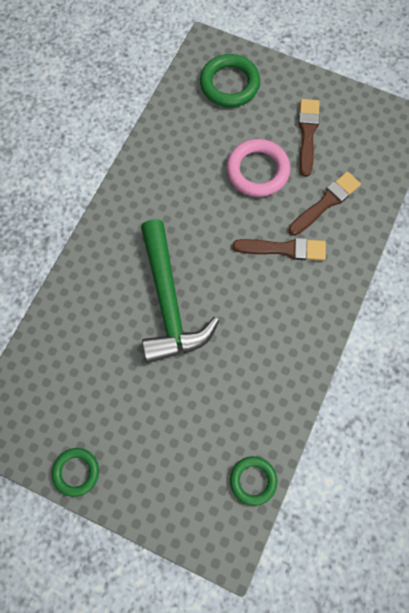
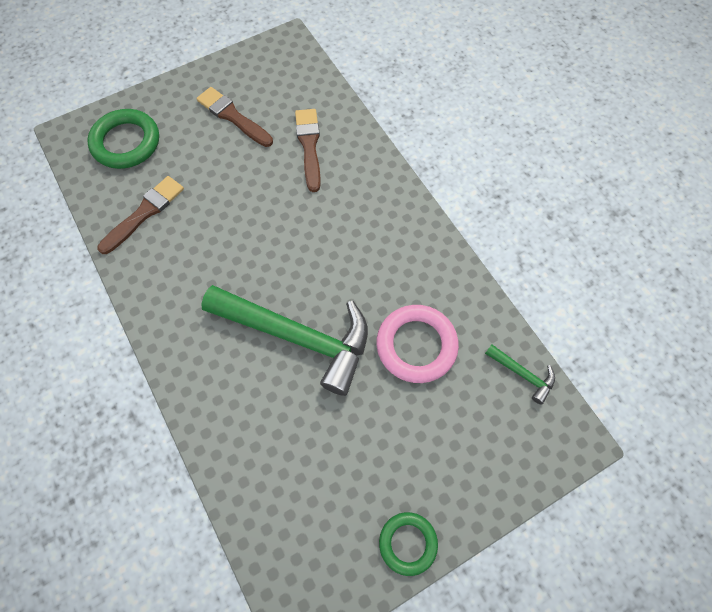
camera: 55 degrees left, 5 degrees down
pink ring [227,139,290,197] -> pink ring moved to [376,305,459,383]
green ring [230,456,277,506] -> green hammer [485,344,555,405]
brown brush [232,238,326,261] -> brown brush moved to [97,176,184,254]

